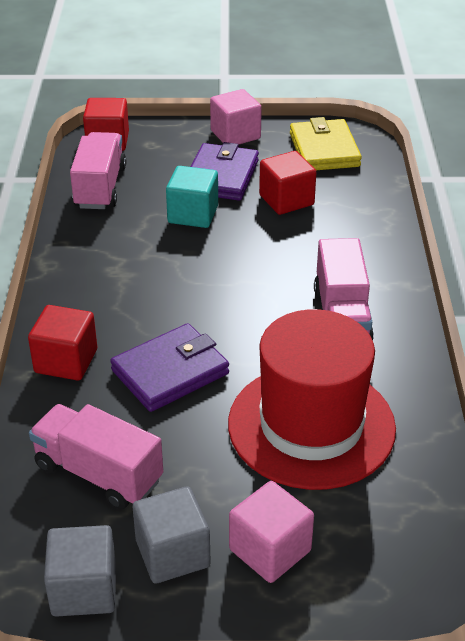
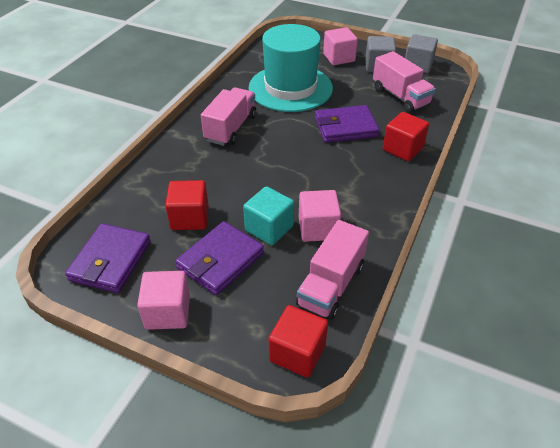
camera: 155 degrees left, 5 degrees up
red hat [228,309,396,490] -> turquoise hat [249,24,333,112]
yellow wallet [290,117,362,170] -> purple wallet [65,223,151,293]
none -> pink cube [299,190,341,242]

